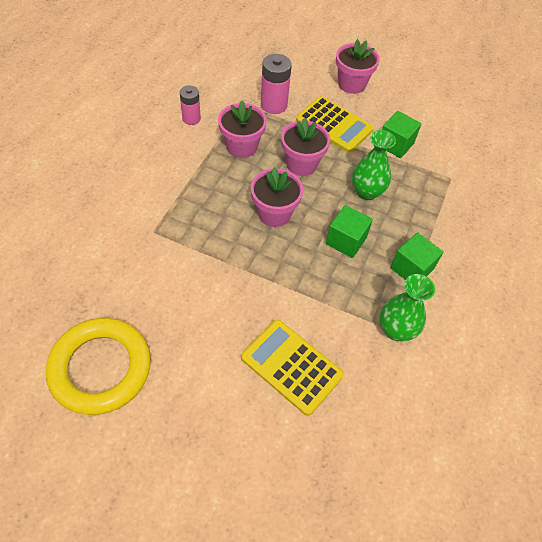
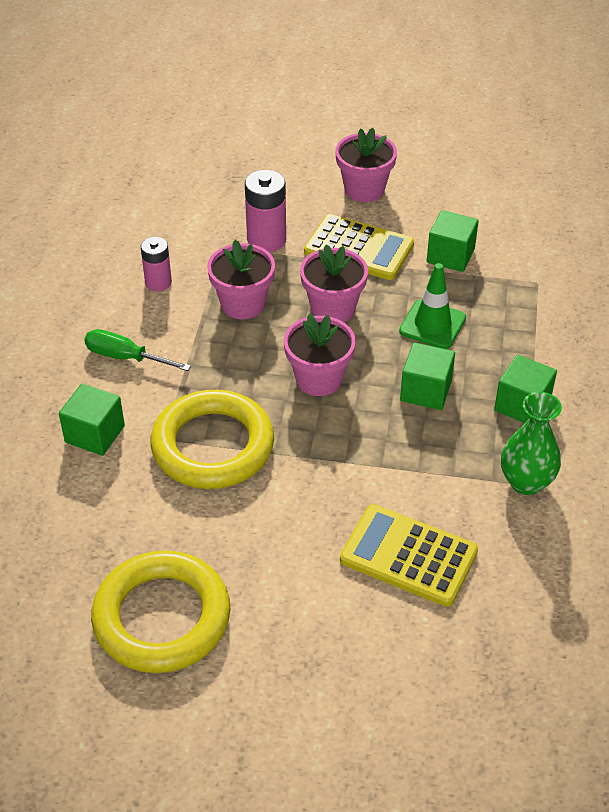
camera: 10 degrees left, 10 degrees down
green vase [352,130,396,200] -> green traffic cone [399,263,466,349]
none -> green cube [59,384,125,456]
none -> green screwdriver [84,329,191,371]
none -> yellow ring [150,390,274,489]

